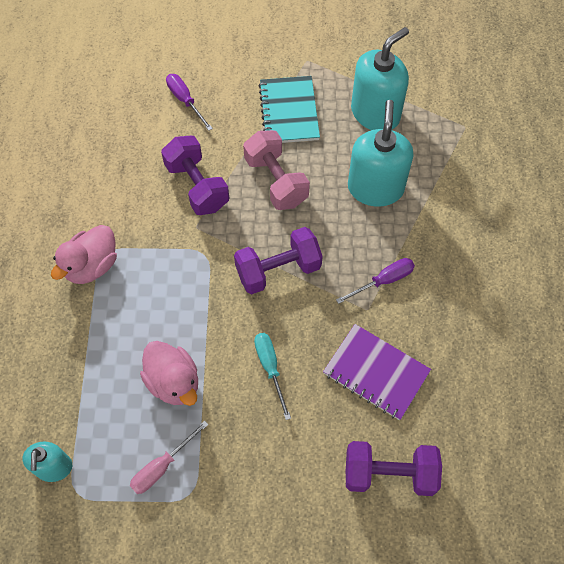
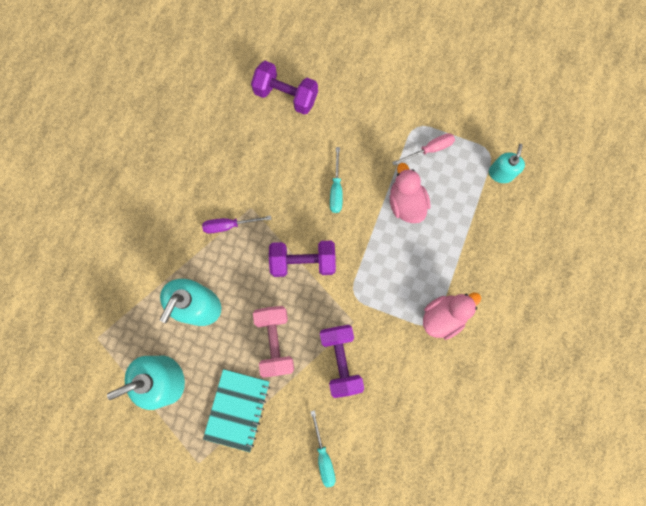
camera: 160 degrees left, 15 degrees up
purple screwdriver [166,74,213,131] -> turquoise screwdriver [310,410,336,487]
purple notebook [323,324,431,420] -> none

